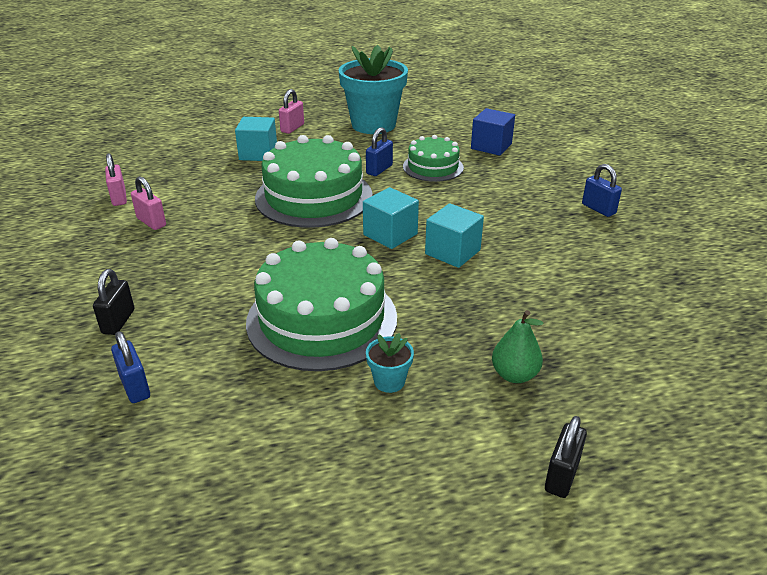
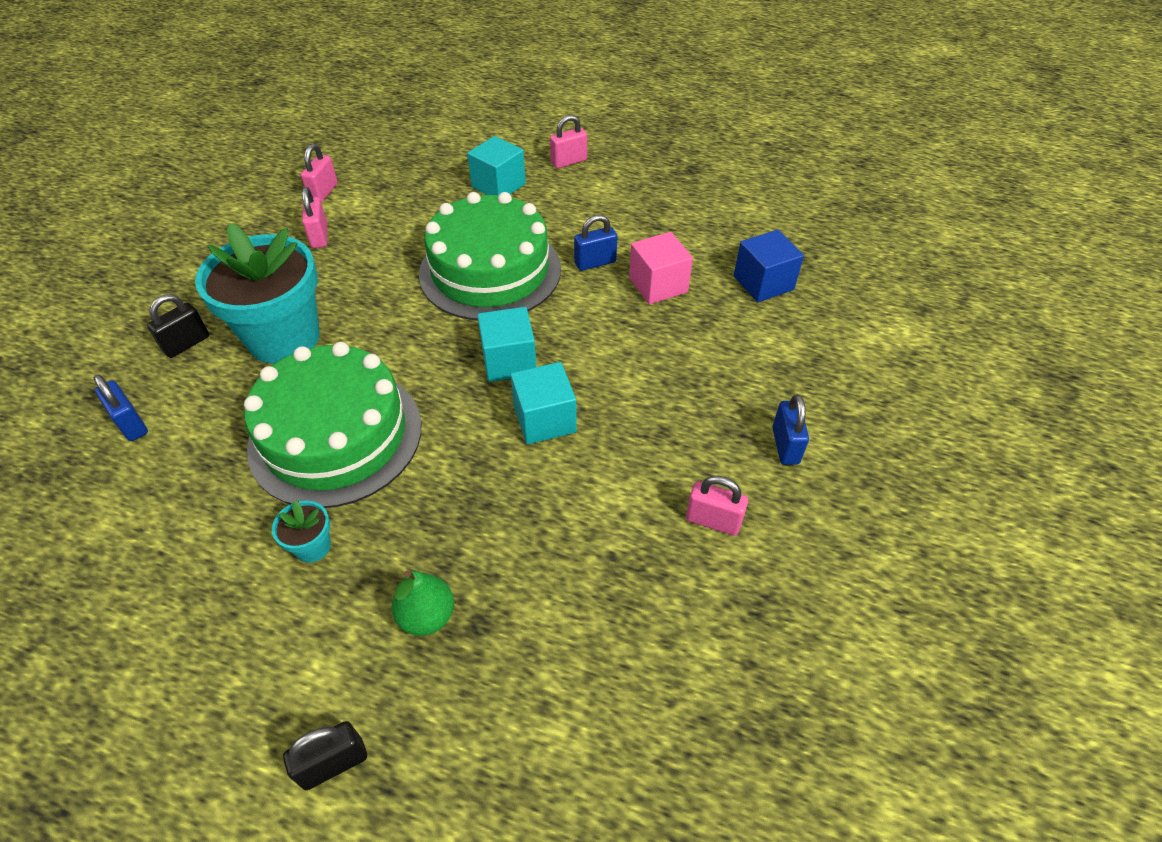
camera: 35 degrees right, 15 degrees up
blue padlock [111,331,150,403] -> blue padlock turned 45 degrees counterclockwise [94,374,148,441]
turquoise flower pot [339,45,408,134] -> turquoise flower pot moved to [195,223,320,364]
green cake [403,135,464,182] -> pink cube [629,232,693,304]
none -> pink padlock [686,476,748,536]

